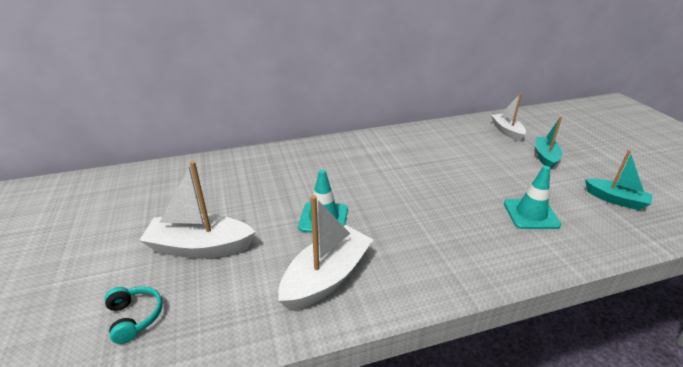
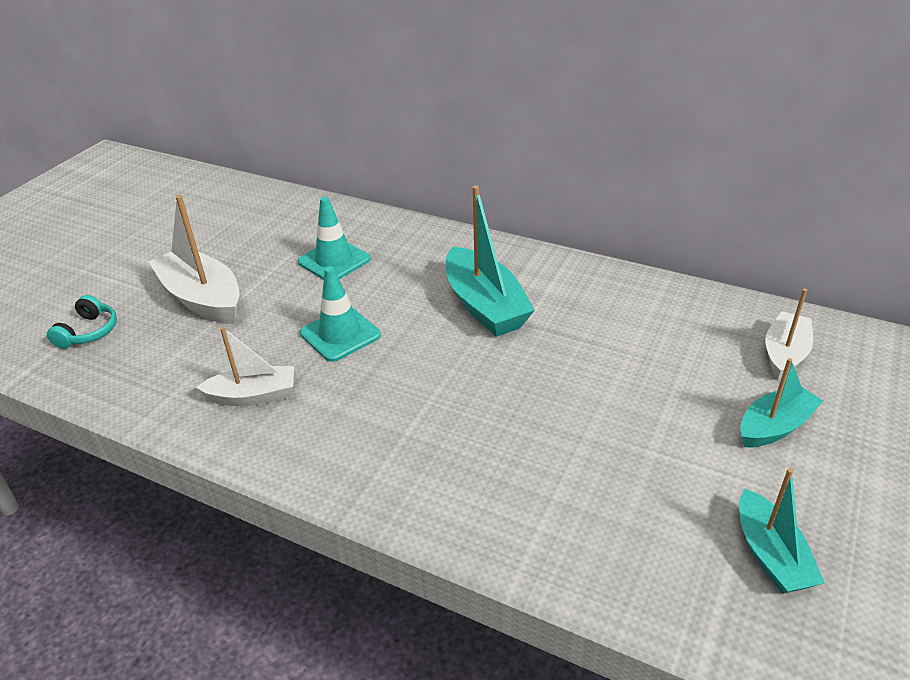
camera: 45 degrees right, 5 degrees up
white boat [278,195,373,311] -> white boat [196,327,294,406], size x0.63
turquoise traffic cone [504,166,561,229] -> turquoise traffic cone moved to [298,197,371,280]
none -> turquoise boat [446,186,535,337]

